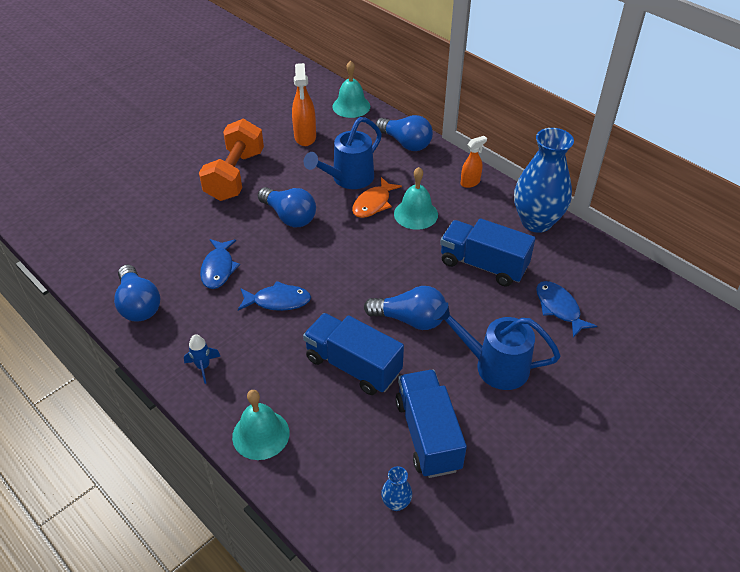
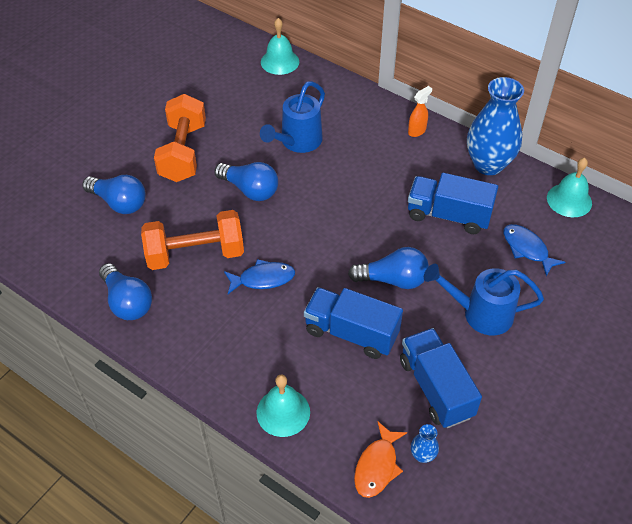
camera: 10 degrees left, 5 degrees up
blue rocket [184,334,220,384] -> none
blue fish [200,239,240,289] -> orange dumbbell [141,210,244,270]
orange spray bottle [292,63,316,146] -> none
orange fish [352,177,402,218] -> orange fish moved to [354,421,407,498]
blue light bulb [376,115,433,151] -> blue light bulb moved to [82,175,146,214]
turquoise bell [394,167,438,230] -> turquoise bell moved to [547,158,592,217]

